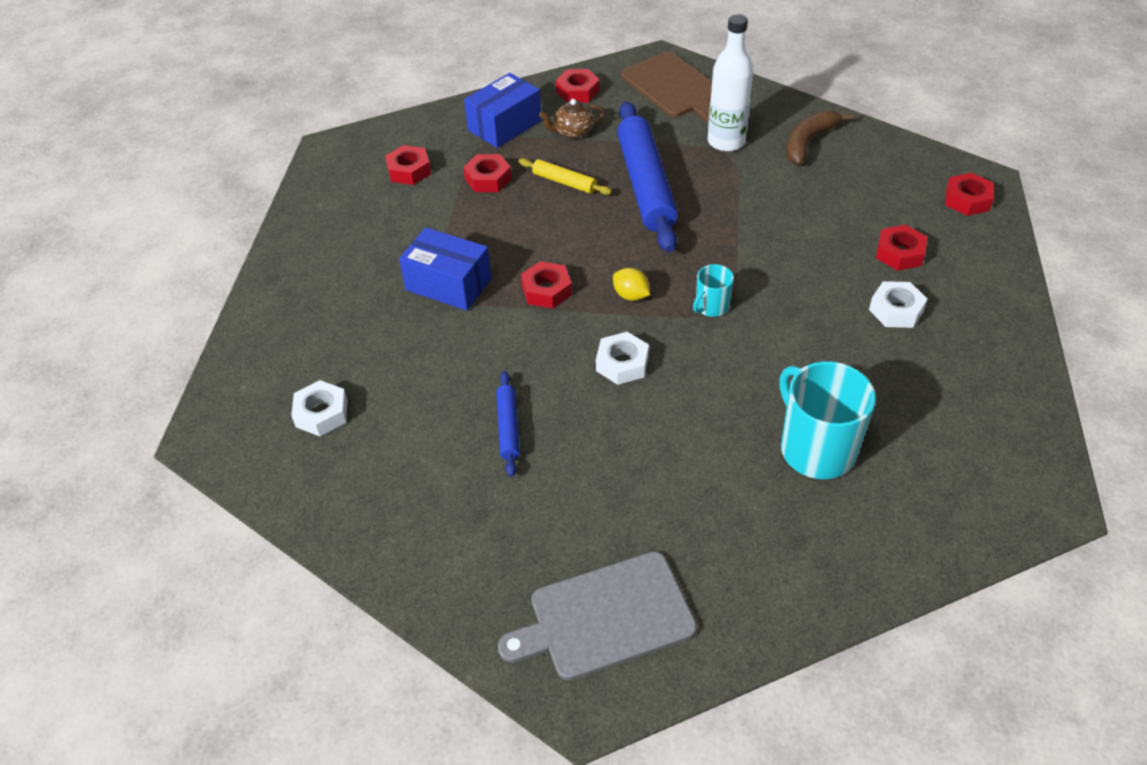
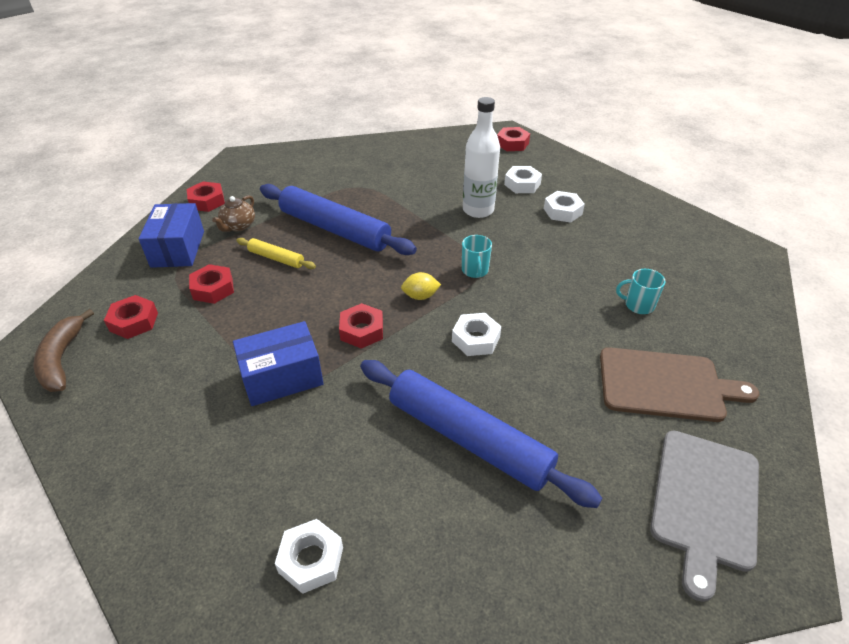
camera: 50 degrees left, 5 degrees down
blue rolling pin [496,371,520,477] -> blue rolling pin [360,360,602,508], size x2.15
yellow rolling pin [518,158,612,195] -> yellow rolling pin turned 45 degrees clockwise [236,238,316,269]
brown cutting board [621,52,712,123] -> brown cutting board moved to [600,347,759,422]
white bottle [708,14,753,152] -> white bottle moved to [463,97,500,218]
turquoise mug [780,361,876,479] -> turquoise mug [616,269,665,314], size x0.50
brown banana [786,110,853,165] -> brown banana moved to [34,309,94,392]
red nut [876,225,927,271] -> white nut [504,166,542,193]

